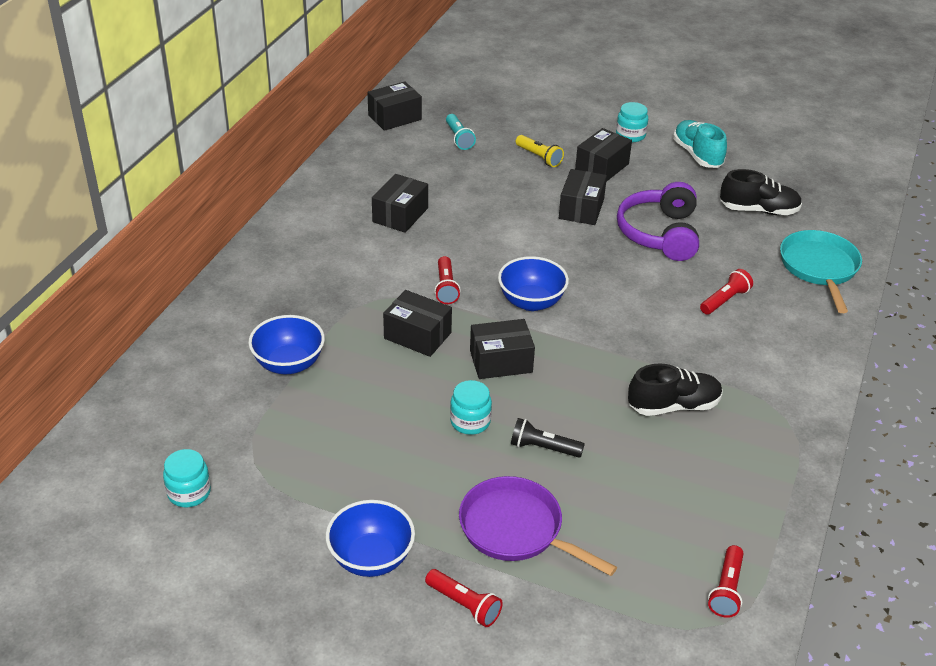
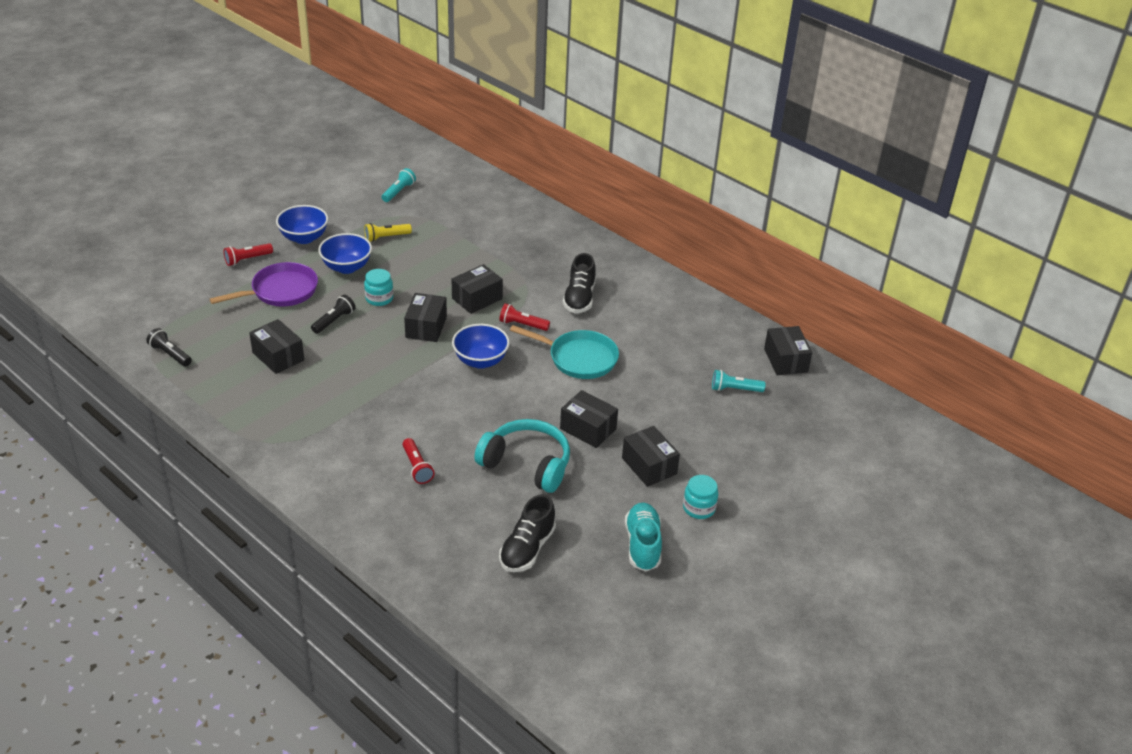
camera: 110 degrees right, 0 degrees up
turquoise jar [163,449,211,507] -> turquoise flashlight [382,168,416,202]
blue bowl [248,315,325,374] -> blue bowl moved to [318,233,372,274]
black box [372,174,428,233] -> black box moved to [249,319,304,374]
yellow flashlight [516,135,564,167] -> yellow flashlight moved to [364,223,412,242]
purple headphones [617,182,699,261] -> turquoise headphones [474,419,570,493]
black shoe [628,364,723,416] -> black shoe moved to [563,253,596,313]
turquoise shoe [673,120,727,168] -> turquoise shoe turned 90 degrees counterclockwise [625,503,662,571]
red flashlight [708,545,744,618] -> black flashlight [146,328,192,367]
turquoise pan [780,230,862,313] -> turquoise pan moved to [510,325,619,379]

